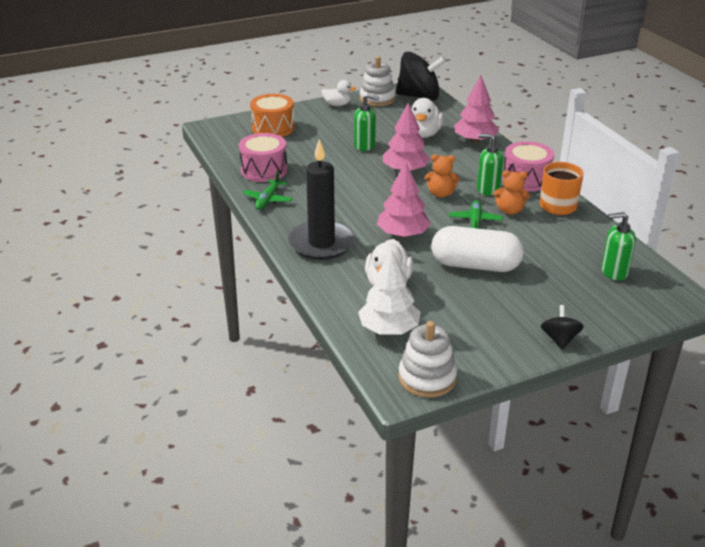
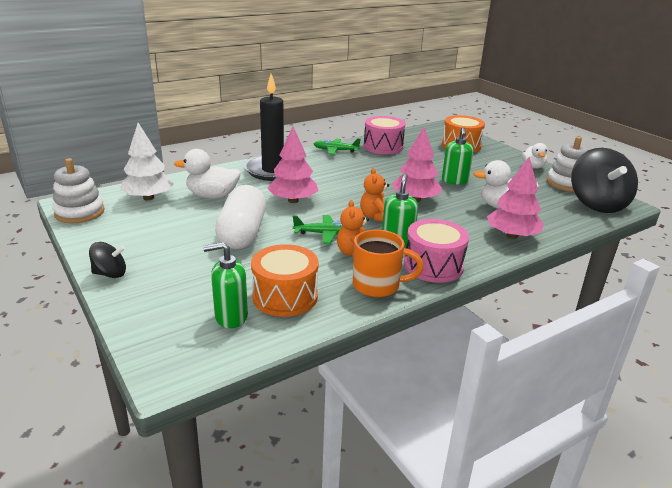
camera: 80 degrees right, 5 degrees down
green soap dispenser [601,212,636,281] -> green soap dispenser turned 90 degrees counterclockwise [203,242,248,328]
none -> orange drum [251,244,319,317]

